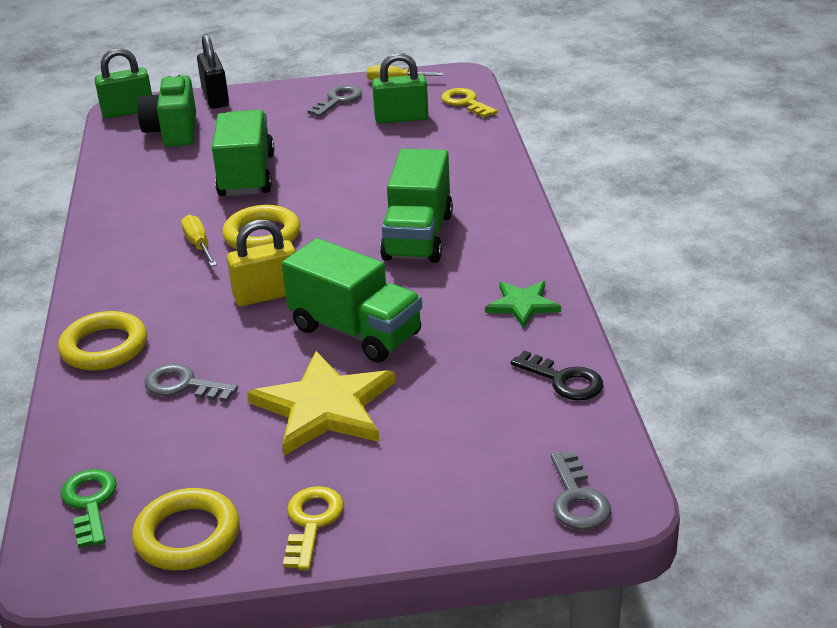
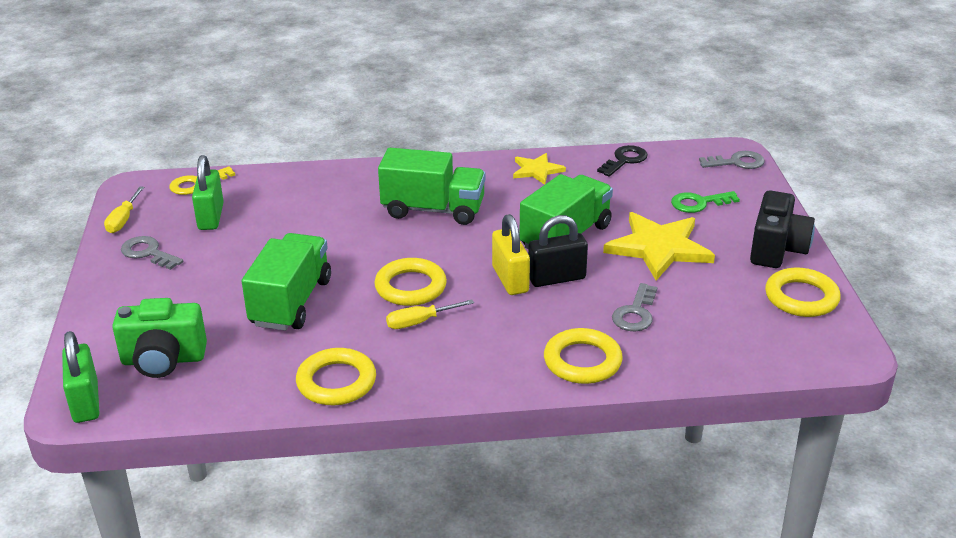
camera: 90 degrees left, 0 degrees up
green key [61,469,117,548] -> green key moved to [671,191,740,213]
black padlock [197,34,229,109] -> black padlock moved to [528,215,588,287]
green truck [212,110,275,196] -> green truck turned 105 degrees clockwise [242,233,331,331]
yellow key [283,486,344,570] -> black camera [750,190,815,268]
green star [485,281,561,328] -> yellow star [513,153,566,185]
none -> yellow ring [296,348,376,405]

